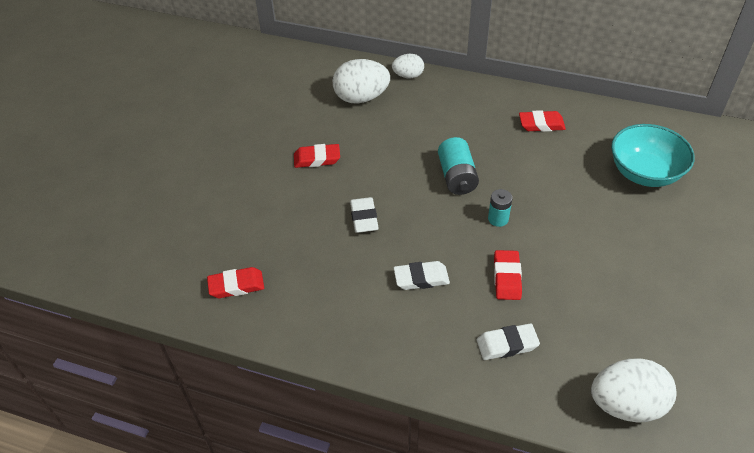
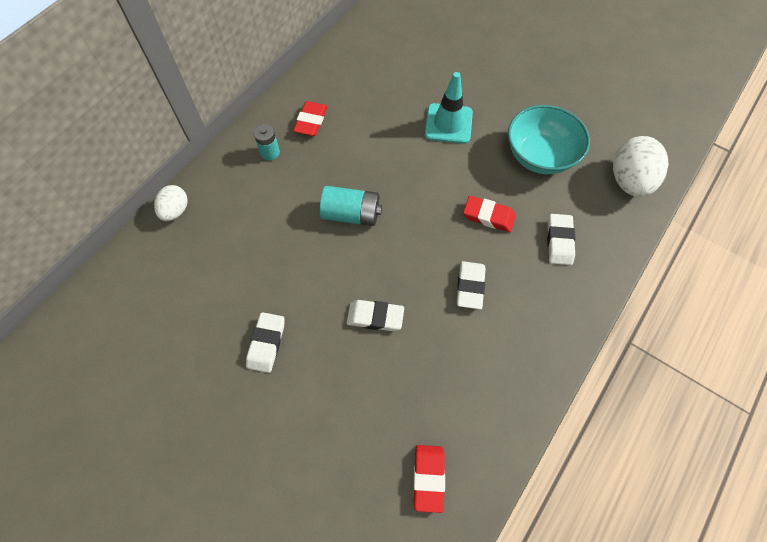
camera: 75 degrees left, 15 degrees up
red eraser [294,144,340,168] -> white eraser [246,312,285,373]
white egg [333,59,390,104] -> none
turquoise battery [488,189,512,227] -> turquoise battery moved to [254,124,280,160]
turquoise bowl [611,124,695,187] -> turquoise bowl moved to [508,105,590,174]
none -> turquoise traffic cone [425,72,473,144]

